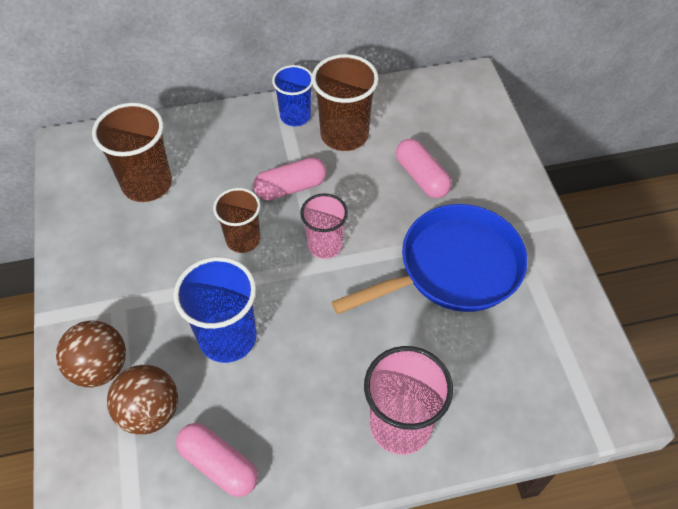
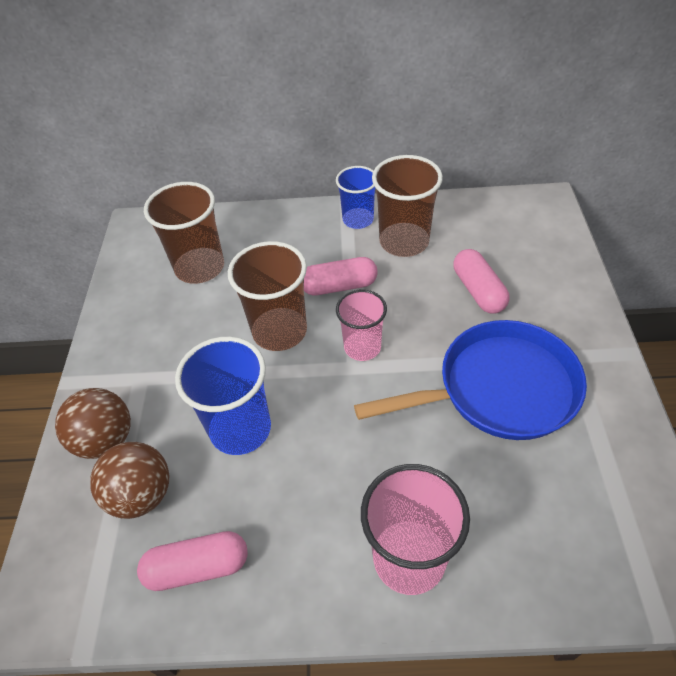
camera: 15 degrees right, 5 degrees down
pink capsule [176,423,258,497] -> pink capsule turned 60 degrees counterclockwise [137,531,248,591]
brown cup [213,188,261,253] -> brown cup [228,241,307,351], size x1.53

